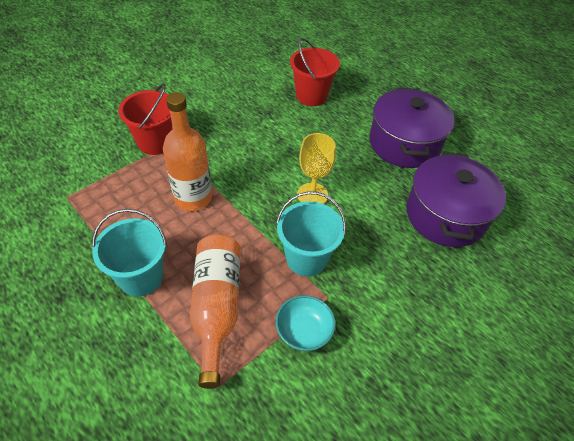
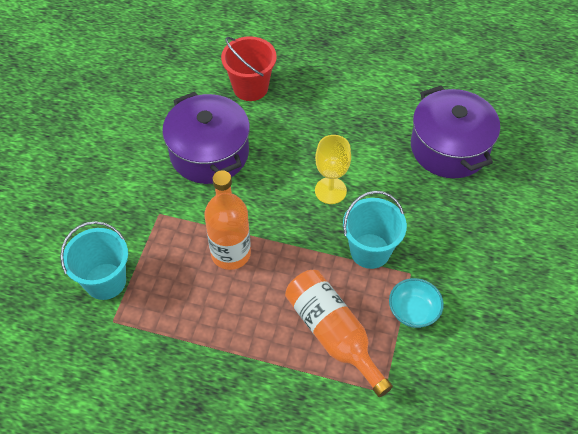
camera: 30 degrees left, 5 degrees up
turquoise bucket [92,209,167,296] -> turquoise bucket moved to [60,221,128,300]
red bucket [118,83,172,155] -> none
purple pot [369,87,454,168] -> purple pot moved to [162,92,250,184]

